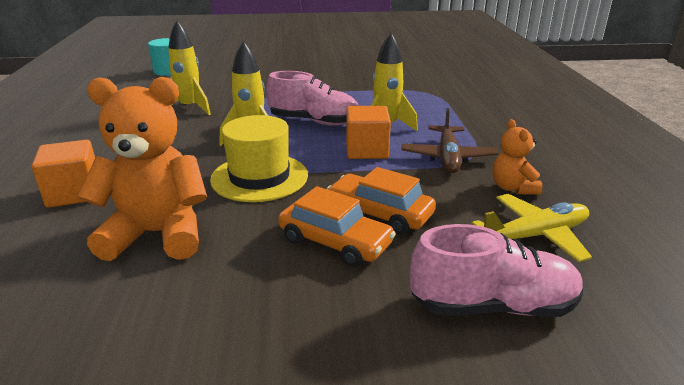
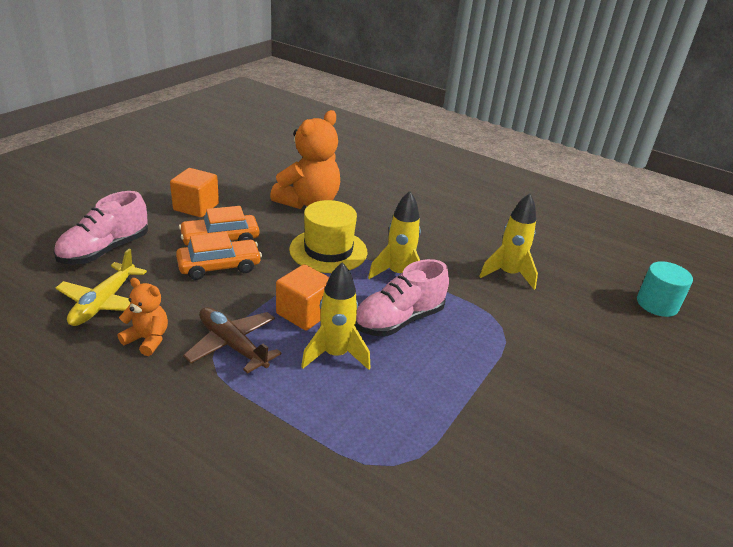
camera: 125 degrees right, 5 degrees up
orange cube [32,140,95,208] -> orange cube moved to [170,168,219,217]

